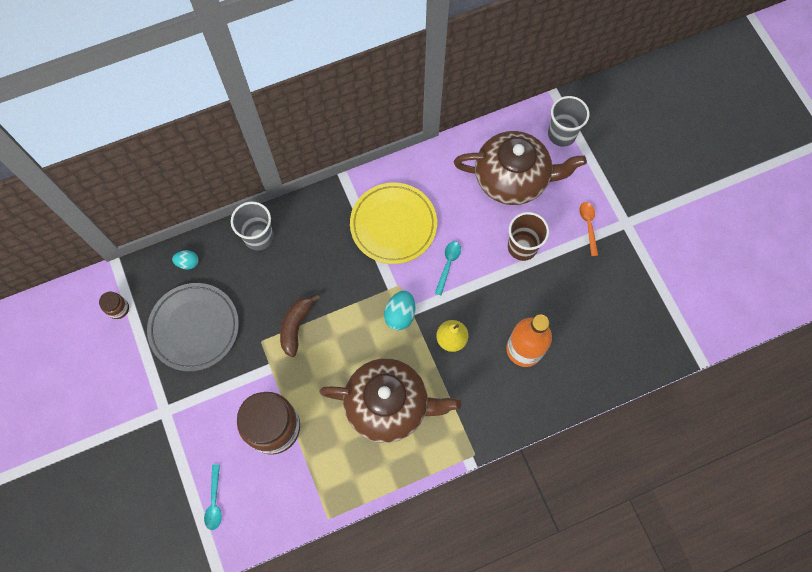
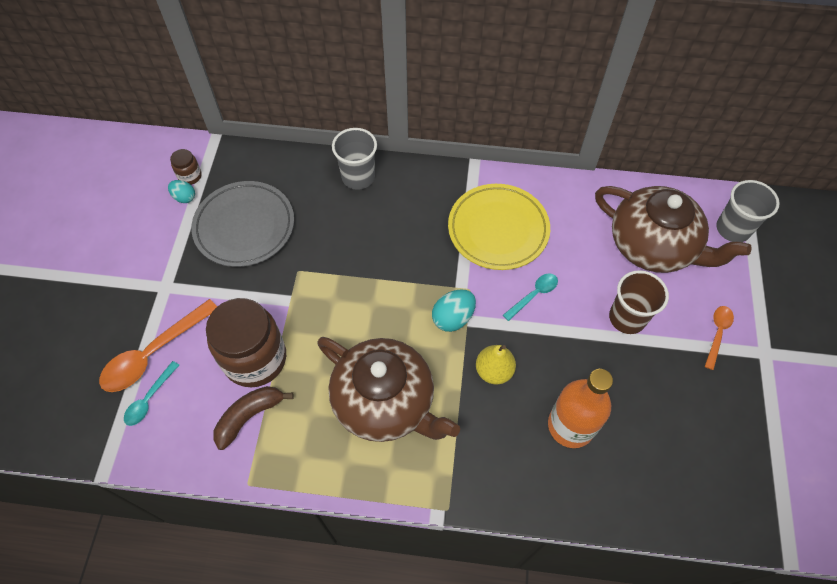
camera: 30 degrees right, 10 degrees down
turquoise egg [172,250,198,269] -> turquoise egg moved to [168,180,195,203]
brown banana [280,294,320,357] -> brown banana moved to [213,386,294,450]
none -> orange spoon [99,299,217,392]

